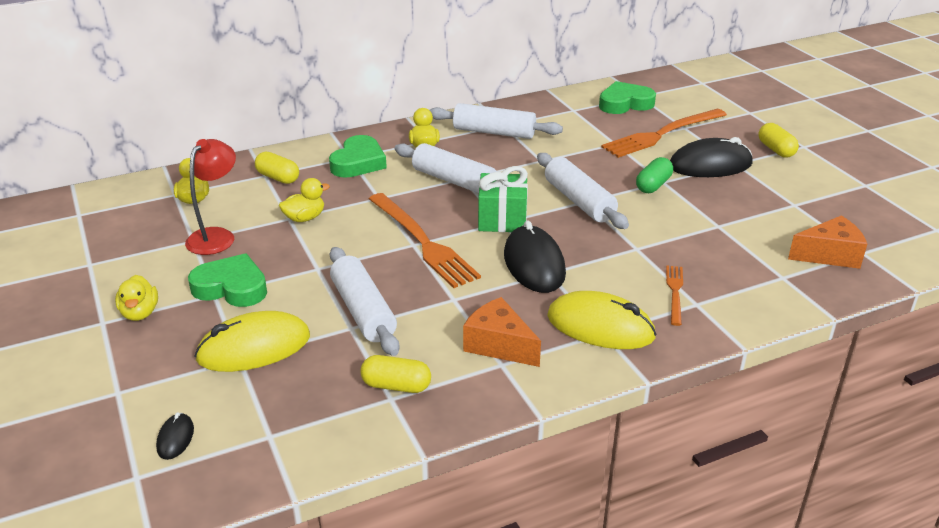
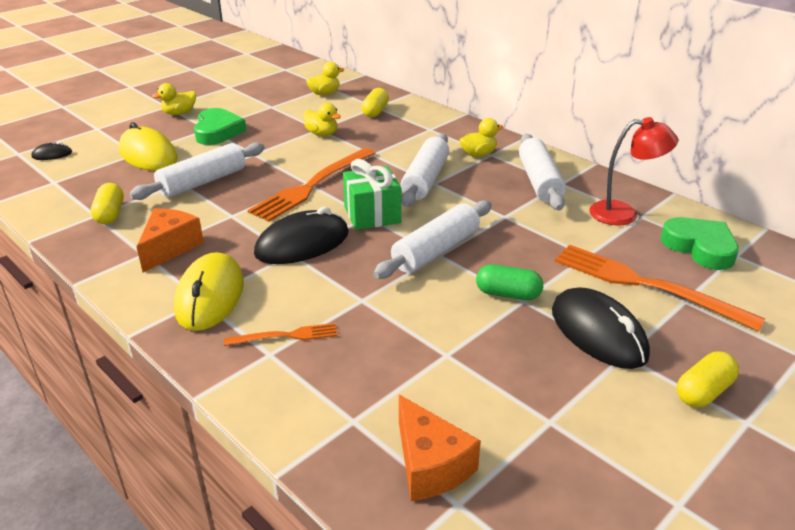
camera: 70 degrees right, 0 degrees up
red lamp [185,139,236,255] -> red lamp moved to [589,117,678,225]
green heart [329,135,387,178] -> none

